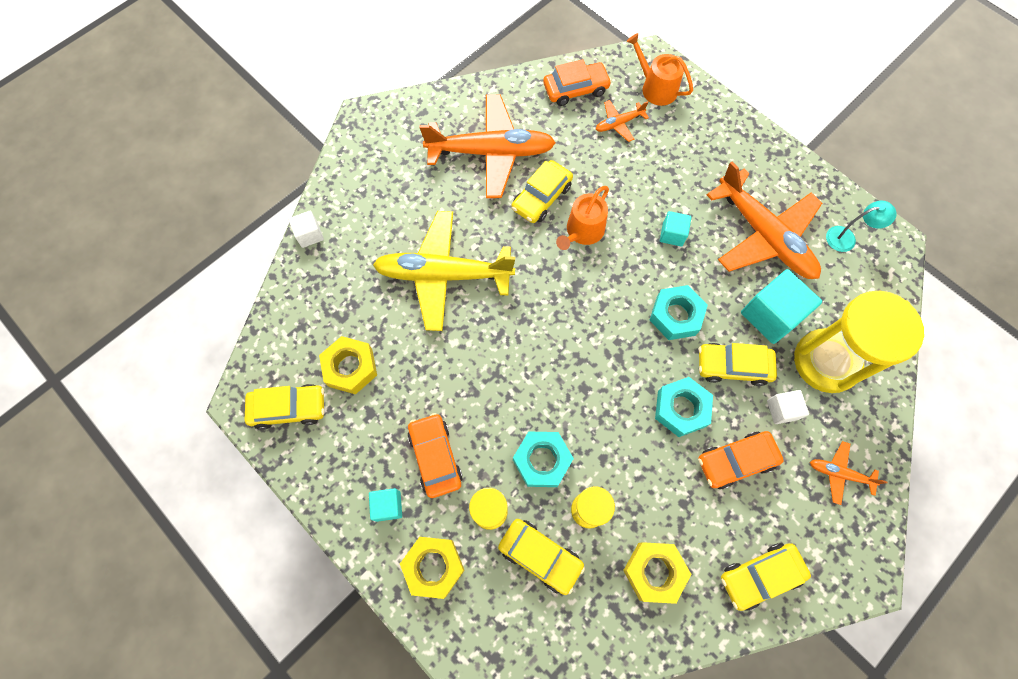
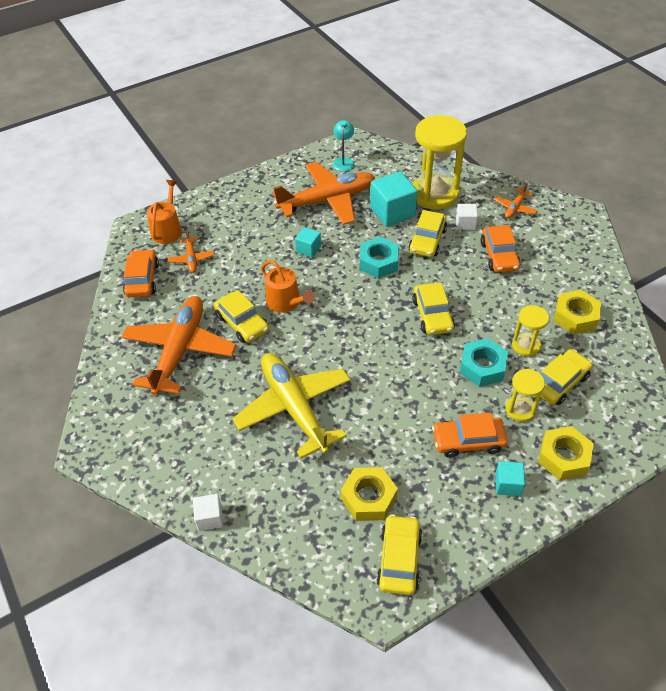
camera: 75 degrees left, 20 degrees down
yellow plane [373,211,515,331] -> yellow plane turned 135 degrees clockwise [232,353,351,459]
orange watering can [626,33,693,106] -> orange watering can turned 135 degrees clockwise [147,180,182,244]
turquoise nut [655,377,713,437] -> none
yellow car [721,543,811,611] -> yellow car moved to [412,283,455,335]

